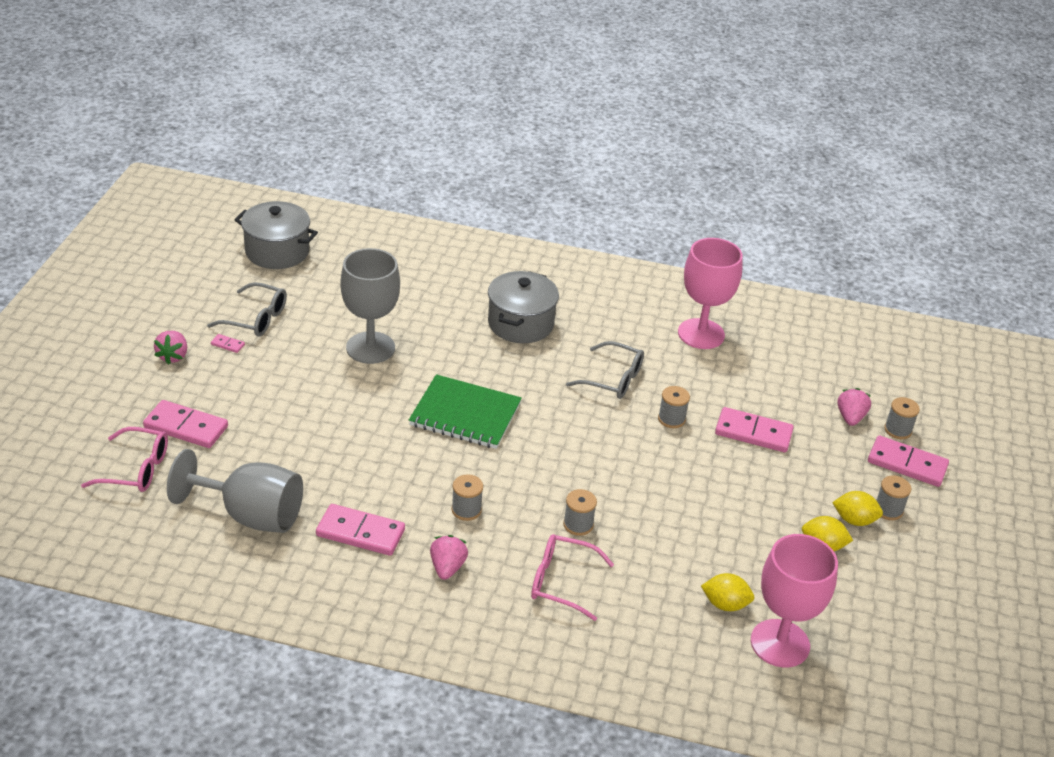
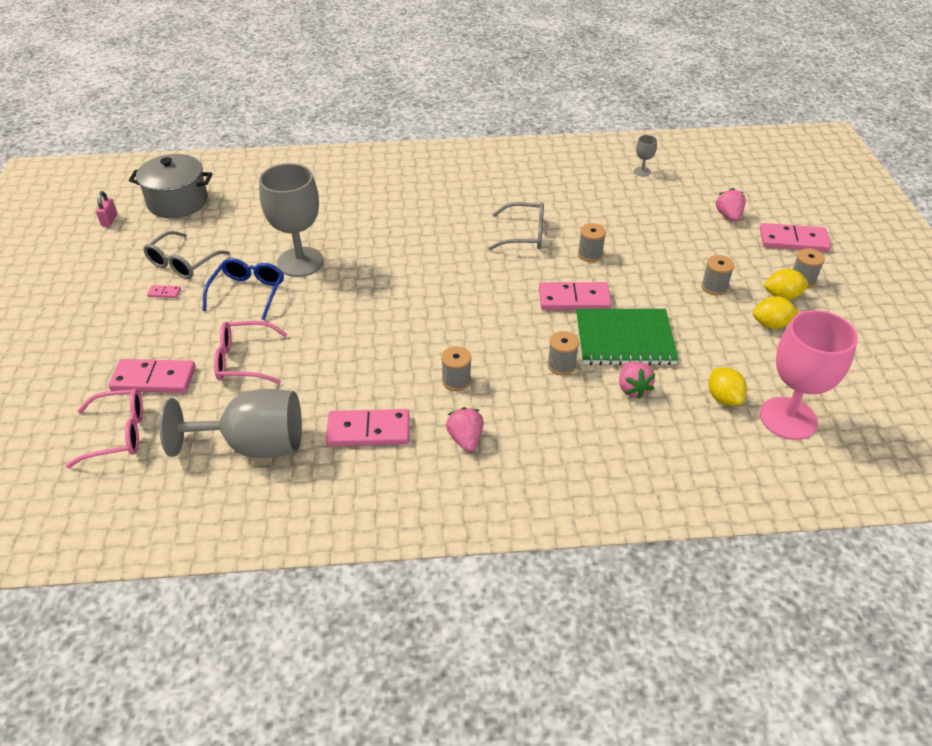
camera: 15 degrees left, 5 degrees up
pink strawberry [154,331,187,364] -> pink strawberry moved to [619,362,655,399]
grey glasses [207,282,287,336] -> grey glasses turned 120 degrees clockwise [143,231,230,279]
green notebook [409,374,522,449] -> green notebook moved to [576,309,678,365]
grey pot [488,271,559,343] -> none
pink glasses [531,534,614,621] -> pink glasses moved to [214,321,288,384]
pink goblet [678,238,743,349] -> none
yellow lemon [701,573,754,611] -> yellow lemon turned 75 degrees clockwise [708,367,747,406]
pink domino [715,407,794,452] -> pink domino moved to [539,282,612,310]
grey spool [884,397,920,439] -> grey spool moved to [701,255,735,295]
none -> pink padlock [96,191,117,227]
none -> blue glasses [203,258,284,320]
none -> grey goblet [634,135,657,177]

